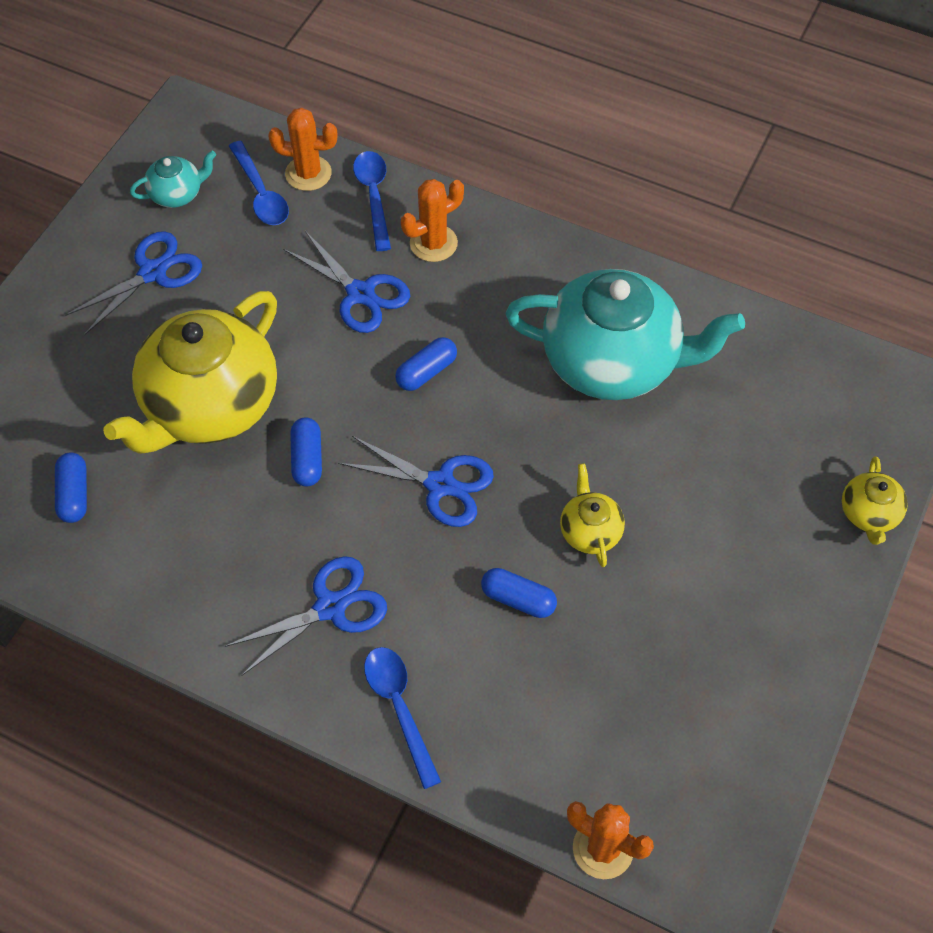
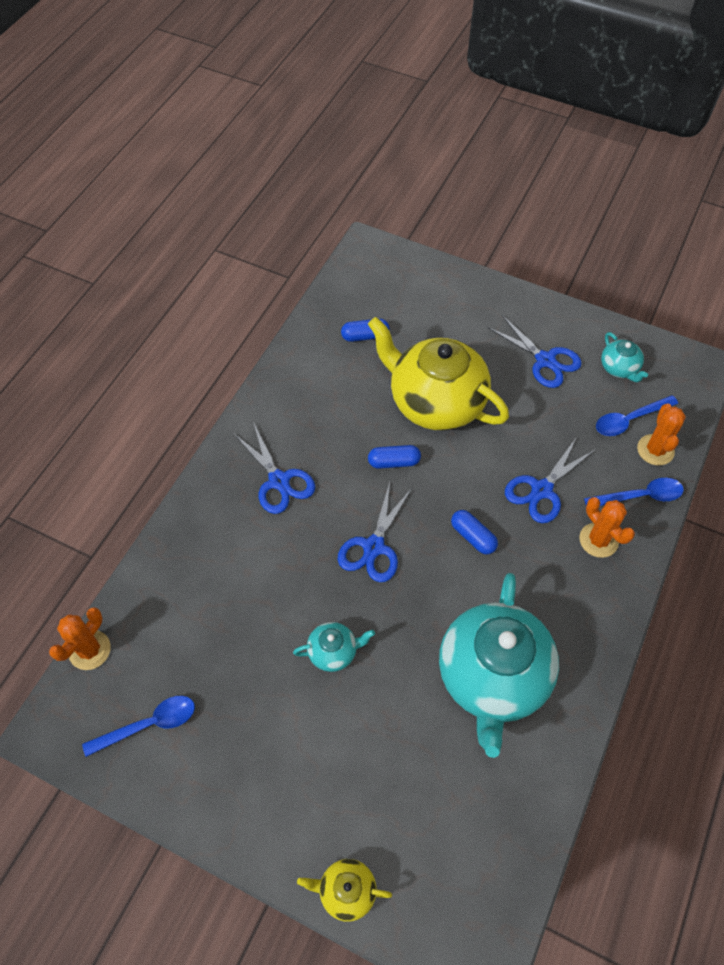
camera: 90 degrees right, 0 degrees up
blue spoon [364,647,441,789] -> blue spoon moved to [82,696,195,757]
blue capsule [481,568,557,618] -> none
yellow teapot [560,463,625,567] -> turquoise teapot [293,622,375,672]

